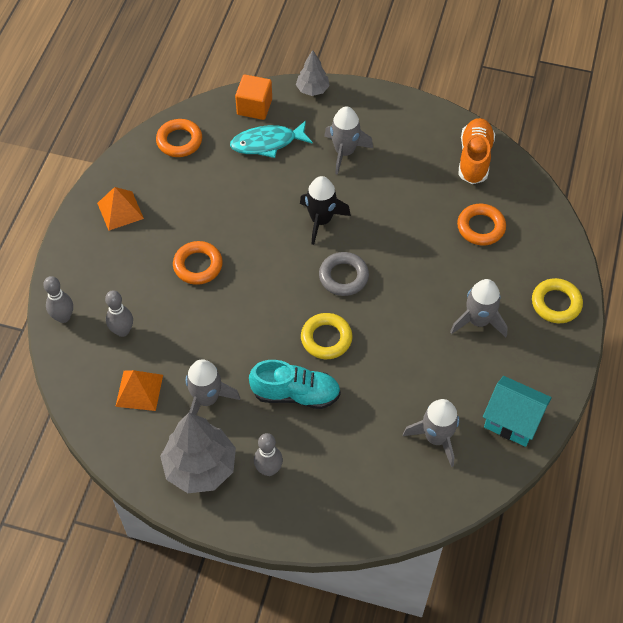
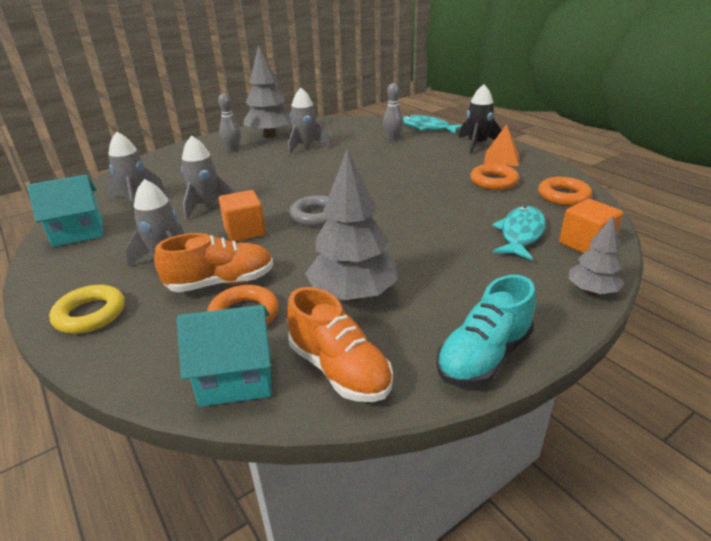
camera: 130 degrees right, 25 degrees down
grey bowling pin [43,276,73,323] -> turquoise fish [403,115,462,134]
orange pyramid [115,370,163,411] -> none
orange ring [173,241,223,285] -> orange ring moved to [470,164,519,190]
turquoise shoe [249,360,341,409] -> turquoise shoe moved to [436,275,536,387]
black rocket [300,176,351,245] -> black rocket moved to [459,84,502,154]
yellow ring [301,313,352,359] -> none
grey rocket [324,106,373,175] -> grey rocket moved to [181,135,234,220]
none -> orange shoe [154,233,273,292]
none -> turquoise house [177,305,272,407]
none -> orange cube [218,190,266,242]
none -> grey tree [305,149,398,301]

